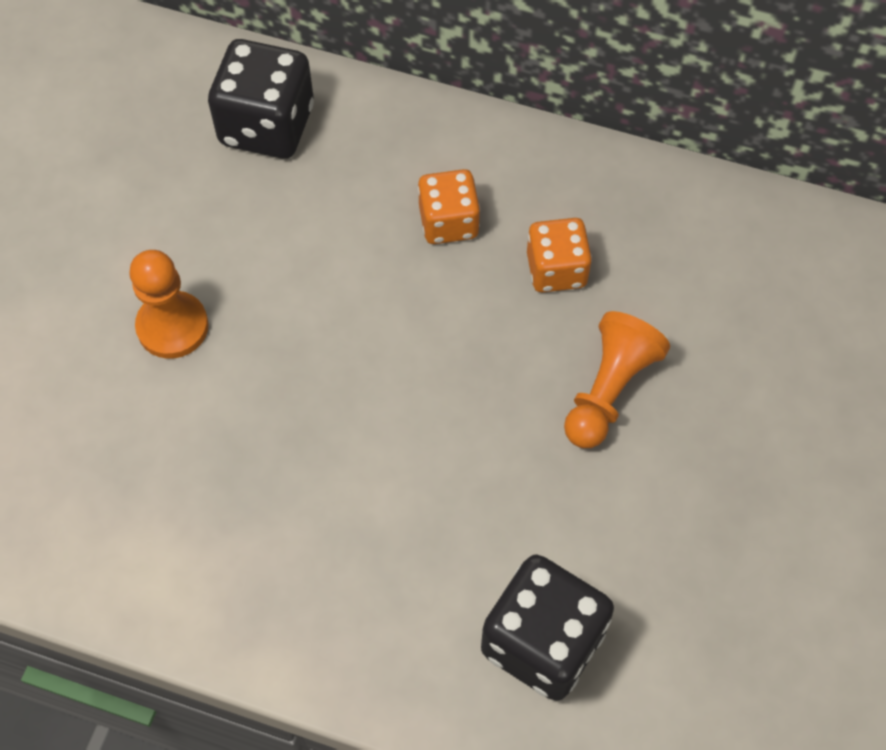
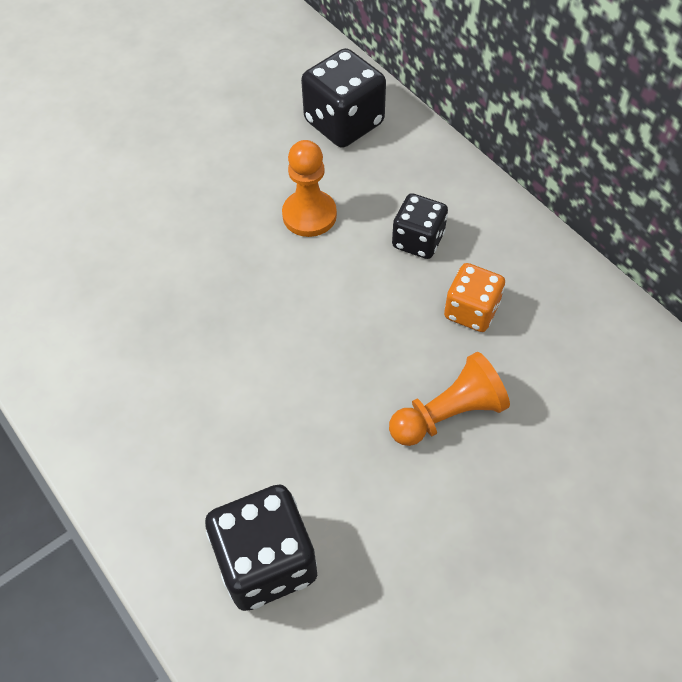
camera: 35 degrees right, 5 degrees down
orange pawn [129,250,209,359] -> orange pawn moved to [282,140,337,237]
orange dice [418,169,480,244] -> black dice [392,193,448,259]

